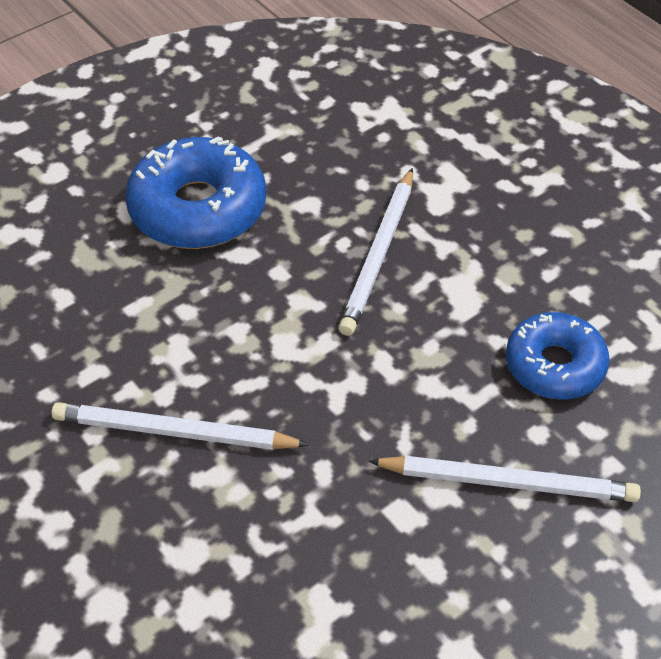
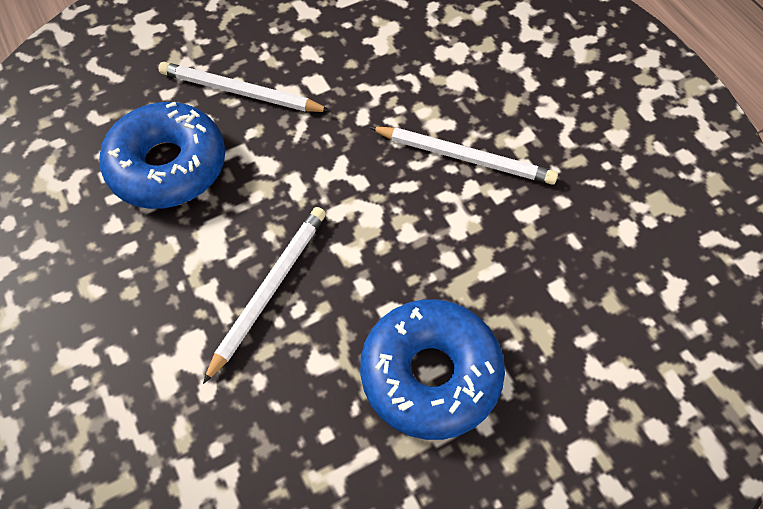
camera: 170 degrees left, 10 degrees up
blue donut [506,312,610,400] -> blue donut [99,102,225,209], size x1.52

